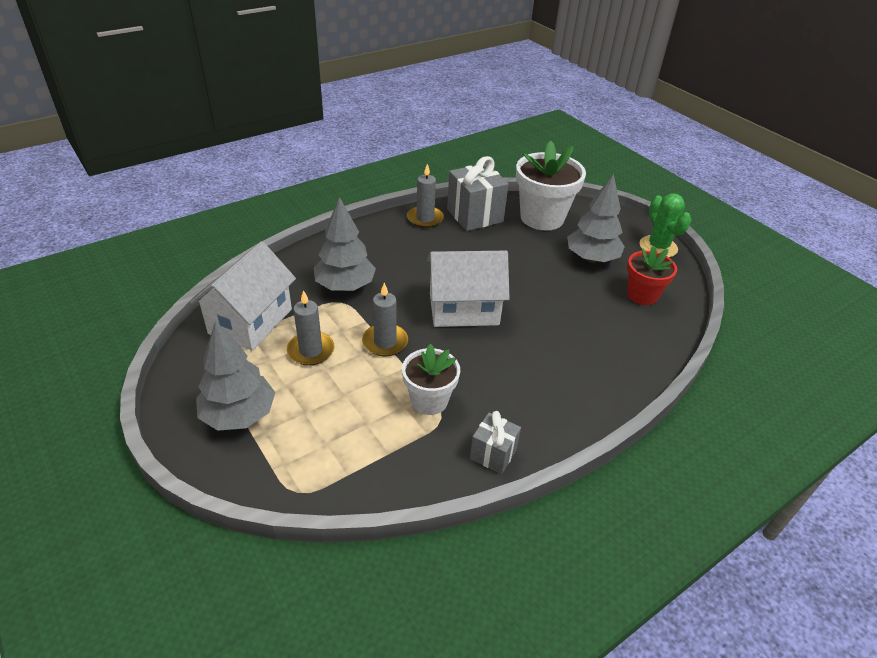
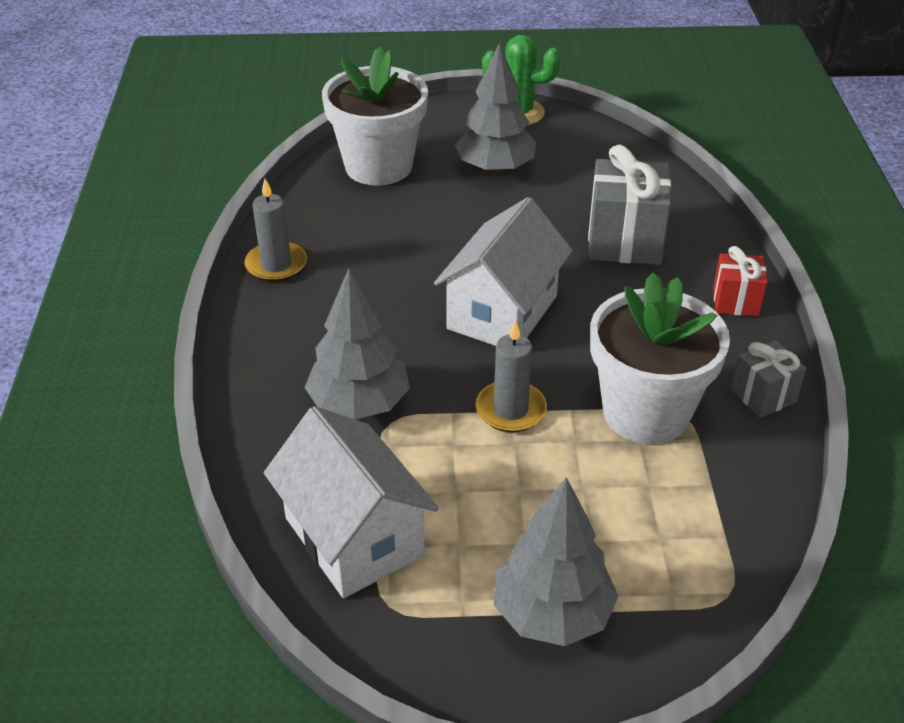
camera: 55 degrees left, 0 degrees up
grey candle [287,290,334,366] -> none
white flower pot [402,344,460,415] -> white flower pot [590,273,730,444], size x1.64
grey gift [447,156,509,231] -> grey gift moved to [588,145,671,265]
red flower pot [627,246,677,305] -> none
none -> red gift [713,246,767,316]

